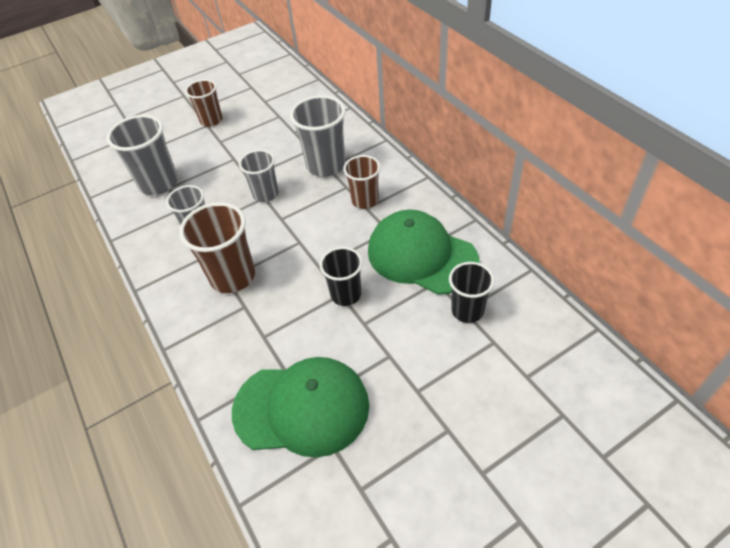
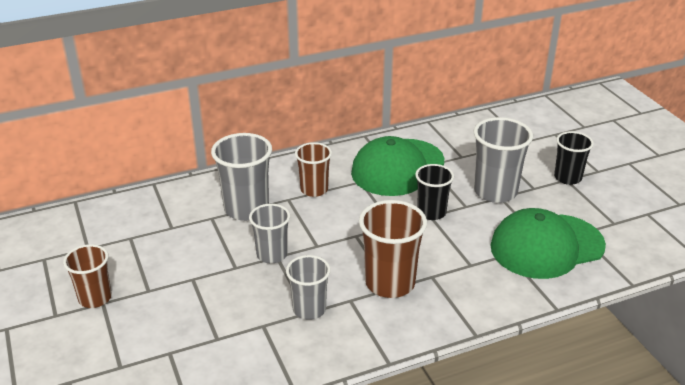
camera: 85 degrees left, 15 degrees down
grey cup [107,115,178,195] -> grey cup moved to [473,117,533,203]
green cap [232,357,369,458] -> green cap turned 120 degrees counterclockwise [491,208,606,279]
black cup [449,262,495,323] -> black cup moved to [554,131,594,185]

